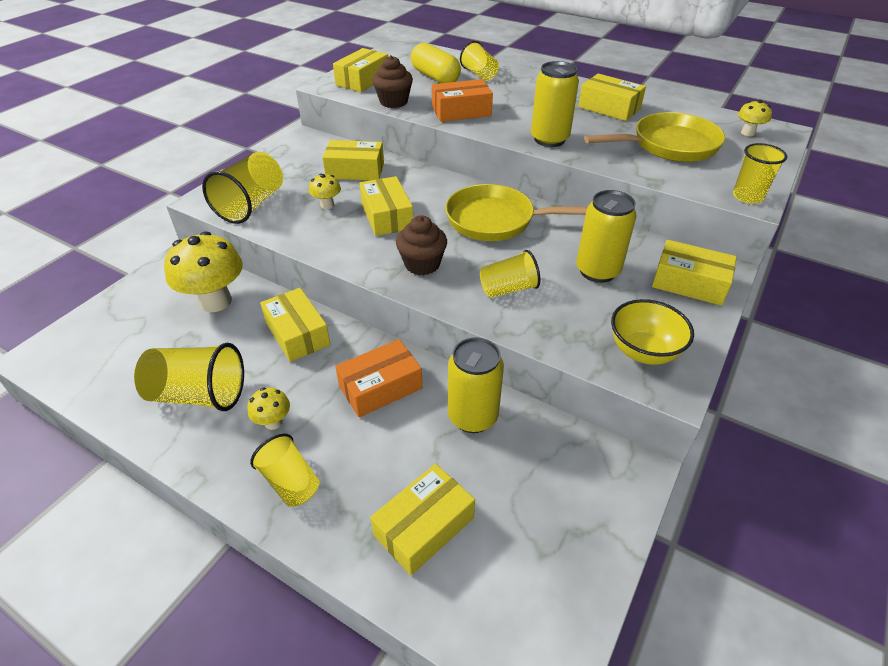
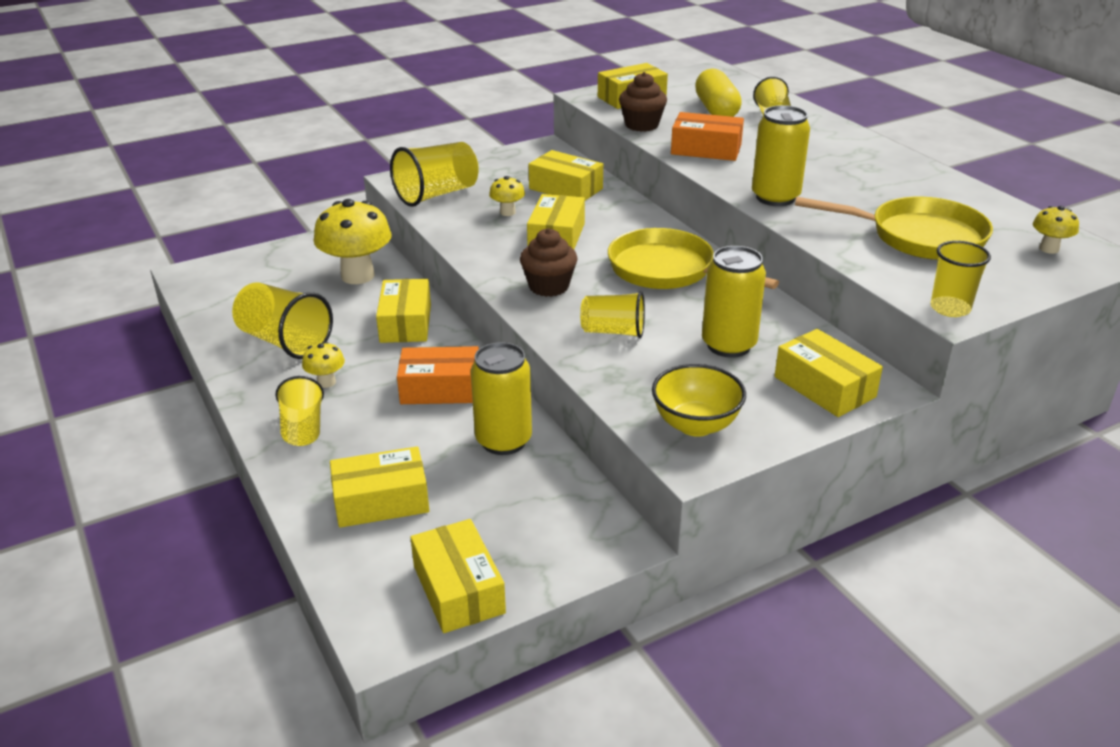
camera: 30 degrees right, 10 degrees down
yellow box [578,73,646,121] -> yellow box moved to [410,519,506,633]

